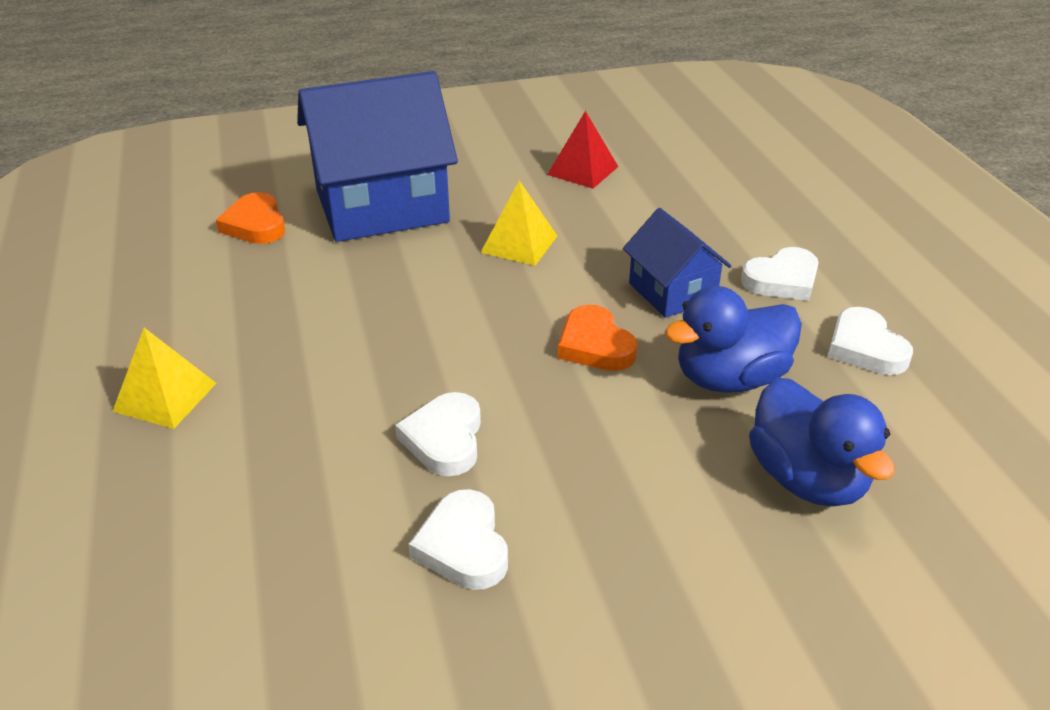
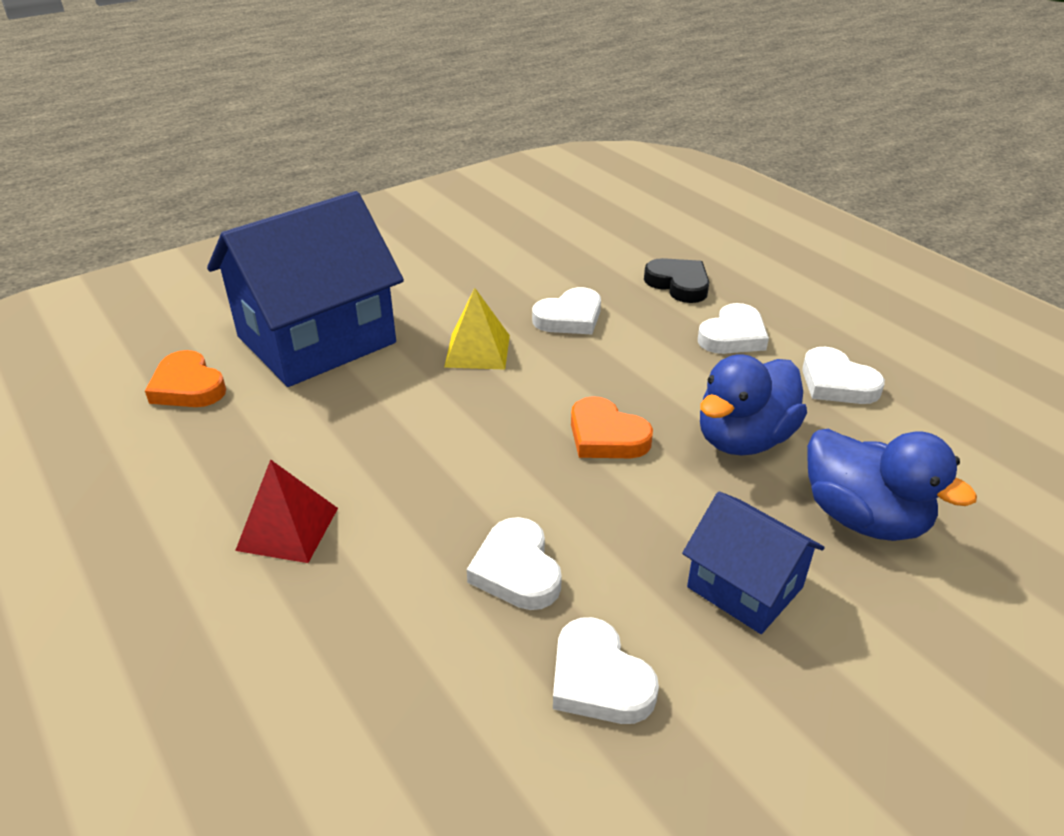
camera: 20 degrees left, 0 degrees up
yellow pyramid [112,328,216,429] -> none
red pyramid [547,111,618,189] -> red pyramid moved to [235,459,338,563]
blue house [623,208,732,318] -> blue house moved to [682,492,825,634]
none -> white heart [532,287,601,334]
none -> black heart [644,258,709,303]

